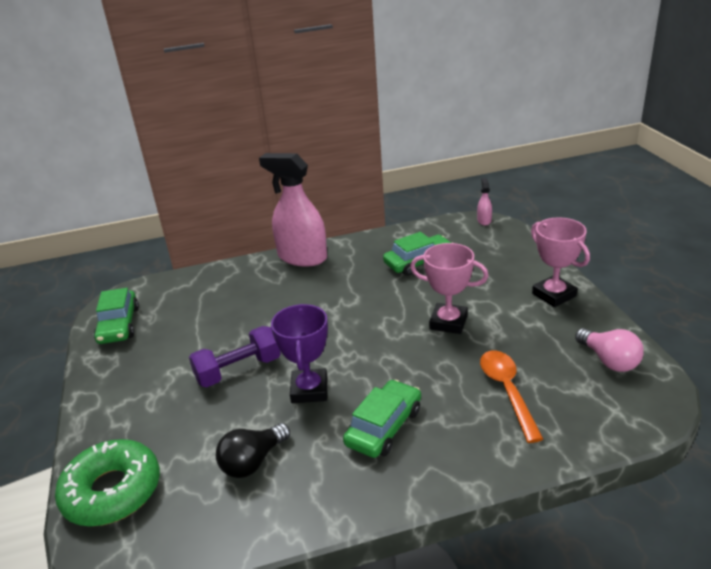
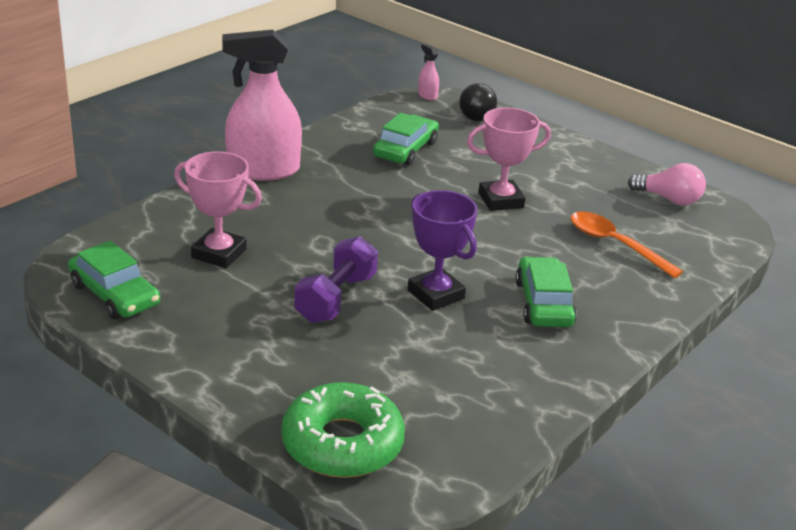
camera: 40 degrees left, 0 degrees up
black light bulb [216,423,290,478] -> black light bulb moved to [459,83,497,121]
pink trophy [531,217,590,307] -> pink trophy moved to [174,151,262,268]

